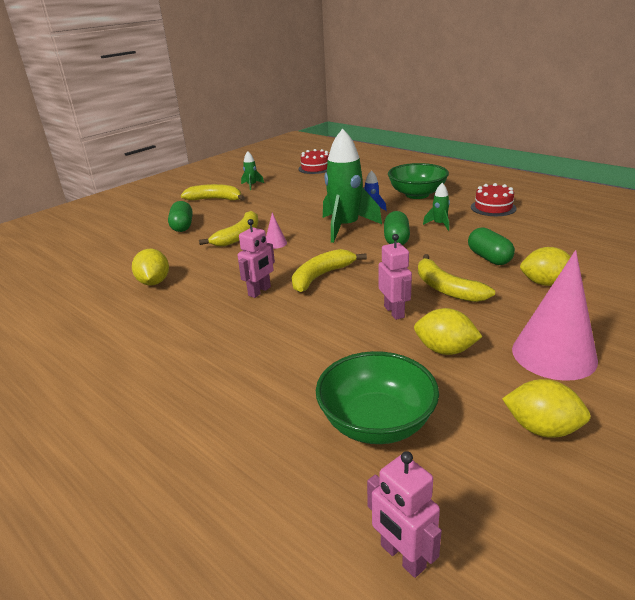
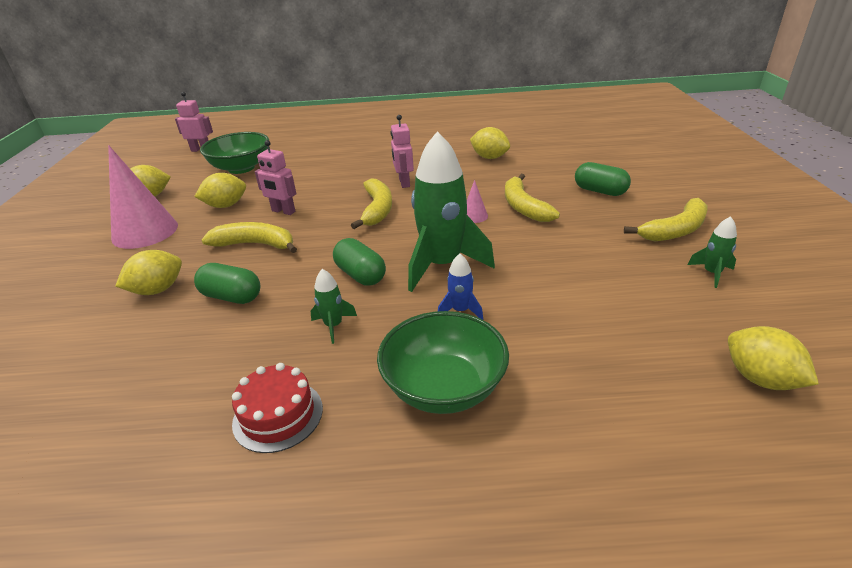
camera: 135 degrees right, 5 degrees up
red cake [298,149,329,174] -> yellow lemon [728,326,819,390]

